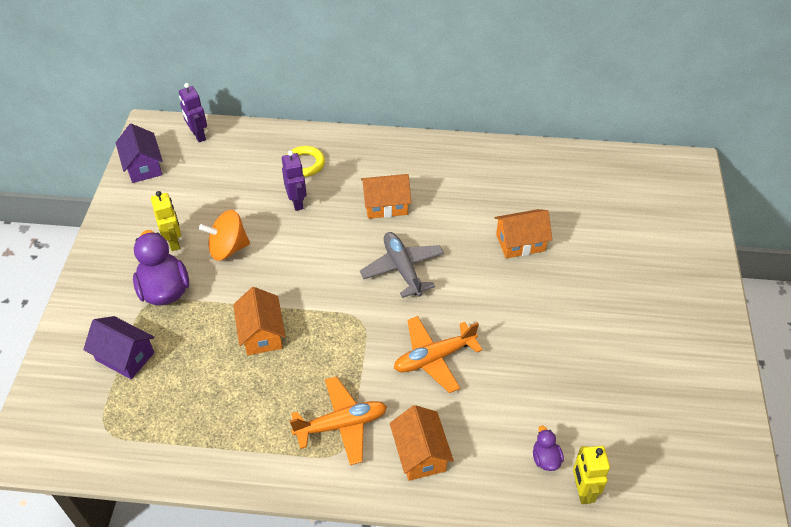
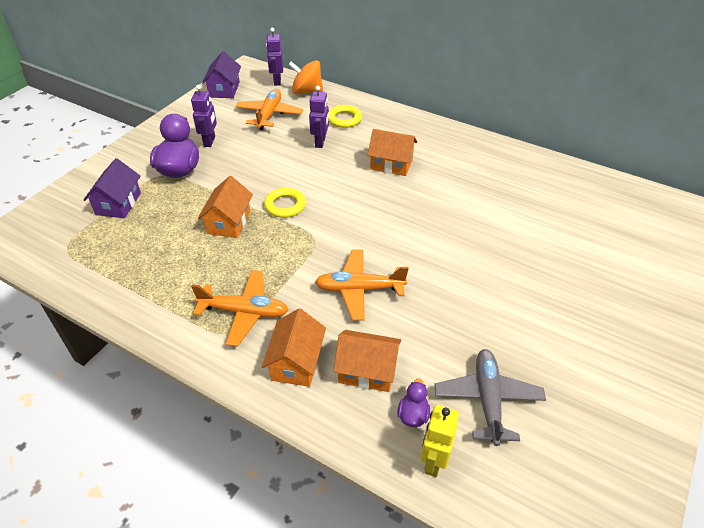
camera: 25 degrees right, 5 degrees down
purple house [83,316,155,379] -> purple house turned 45 degrees clockwise [83,158,141,218]
yellow robot [151,191,181,251] -> purple robot [191,85,217,147]
orange spinning top [199,210,250,261] -> orange spinning top moved to [288,60,323,94]
grey plane [360,232,444,298] -> grey plane moved to [435,349,546,446]
orange house [494,209,552,258] -> orange house moved to [333,330,401,392]
none -> orange plane [235,89,303,130]
none -> yellow ring [264,188,306,218]

